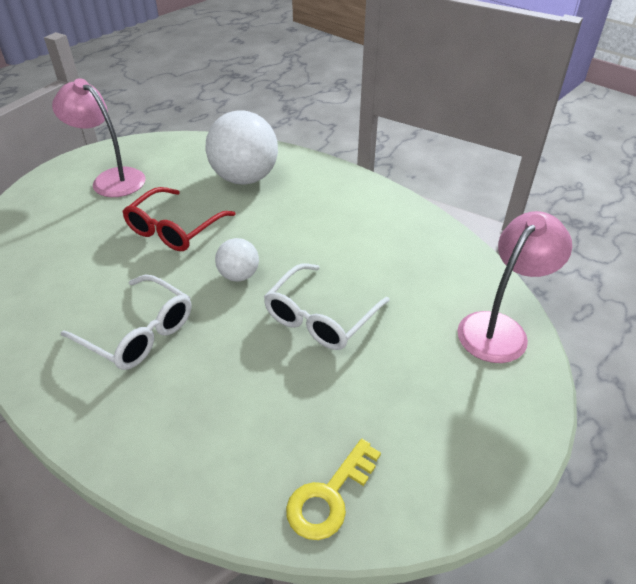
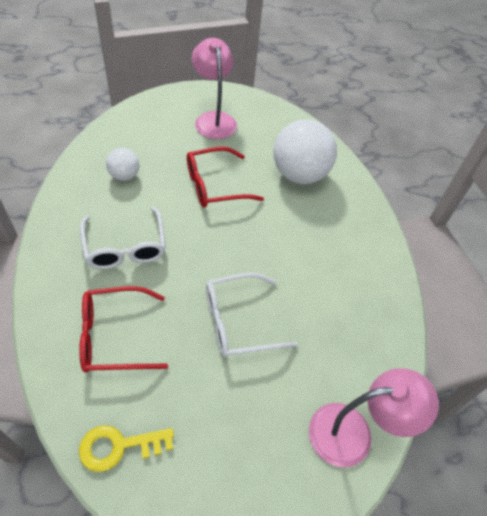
camera: 35 degrees right, 10 degrees up
white ball [215,238,259,282] -> white ball moved to [106,148,140,181]
none -> red glasses [79,286,168,373]

